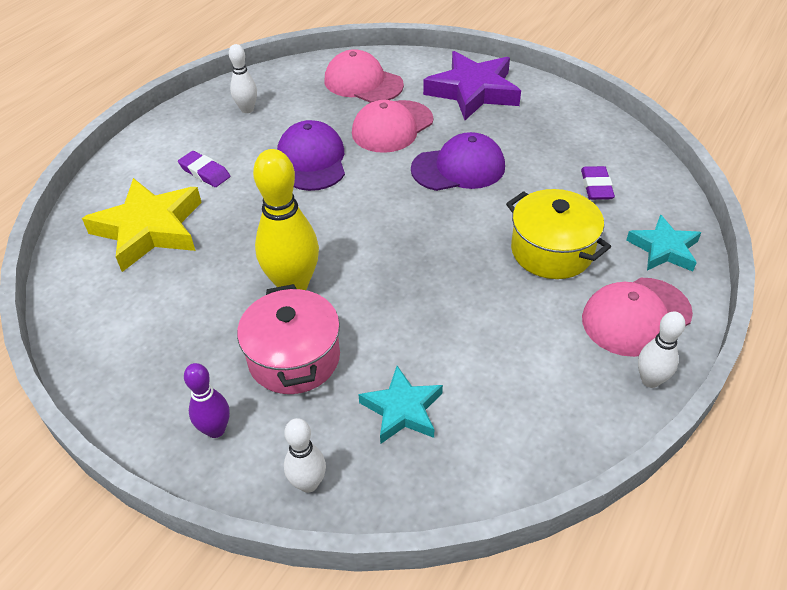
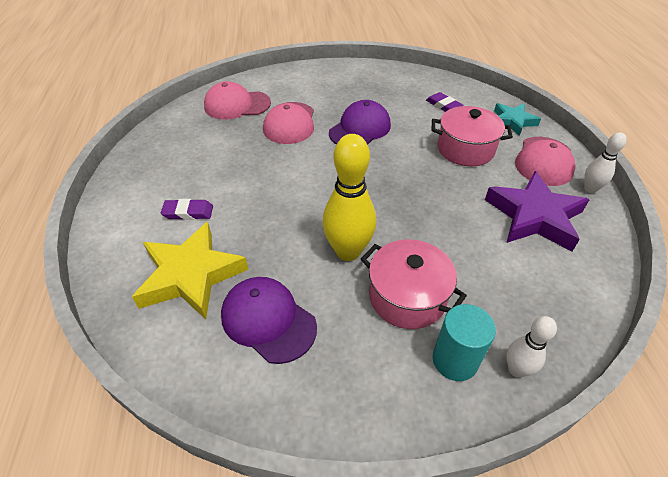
camera: 40 degrees left, 0 degrees up
purple bowling pin [184,363,230,438] -> none
white bowling pin [229,44,257,113] -> none
purple cap [277,120,345,191] -> purple cap moved to [221,277,317,364]
turquoise star [358,366,443,444] -> none
purple star [423,51,521,120] -> purple star moved to [485,171,590,252]
yellow pot [506,189,611,279] -> pink pot [432,106,513,166]
none -> turquoise cylinder [433,304,496,381]

